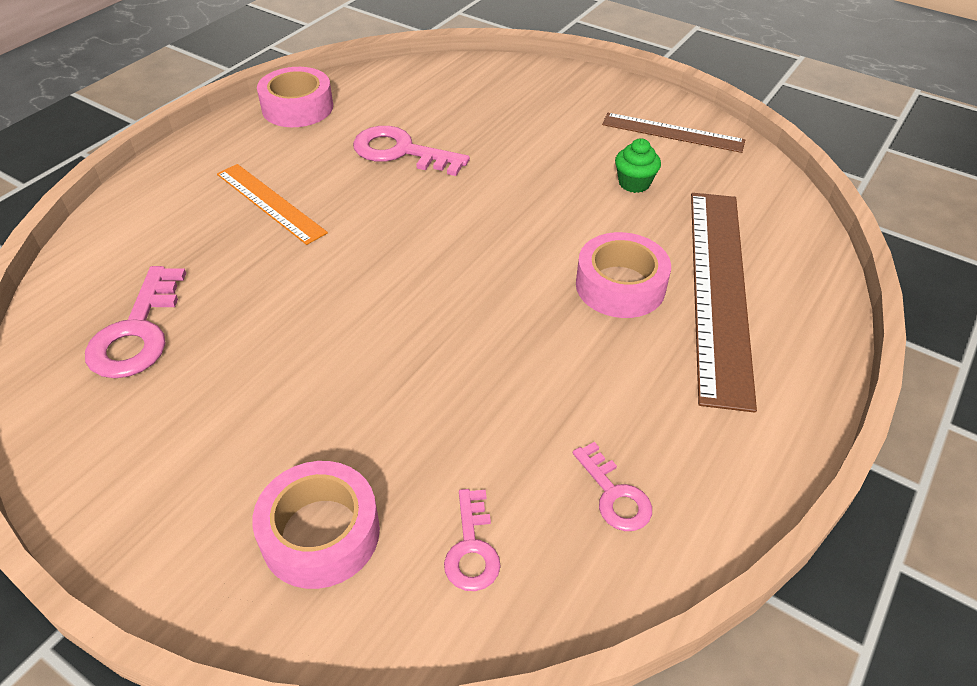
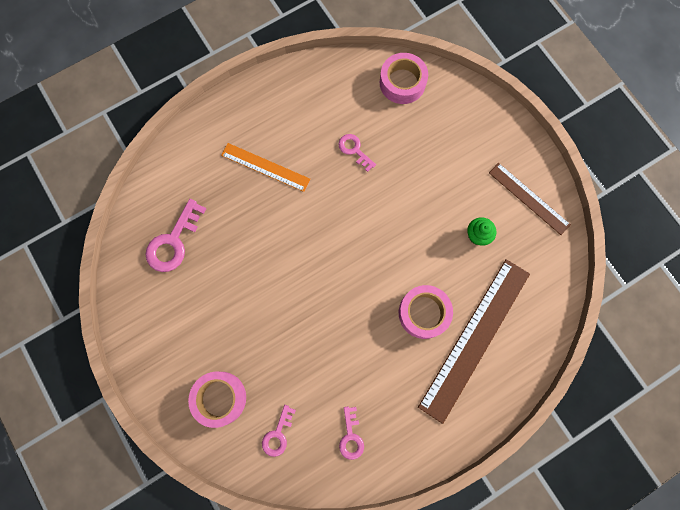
camera: 25 degrees right, 30 degrees up
orange ruler [217,164,328,245] -> orange ruler turned 45 degrees counterclockwise [221,143,311,192]
pink tape [257,67,333,127] -> pink tape moved to [380,53,428,104]
pink key [353,126,470,176] -> pink key [338,134,376,172], size x0.59

